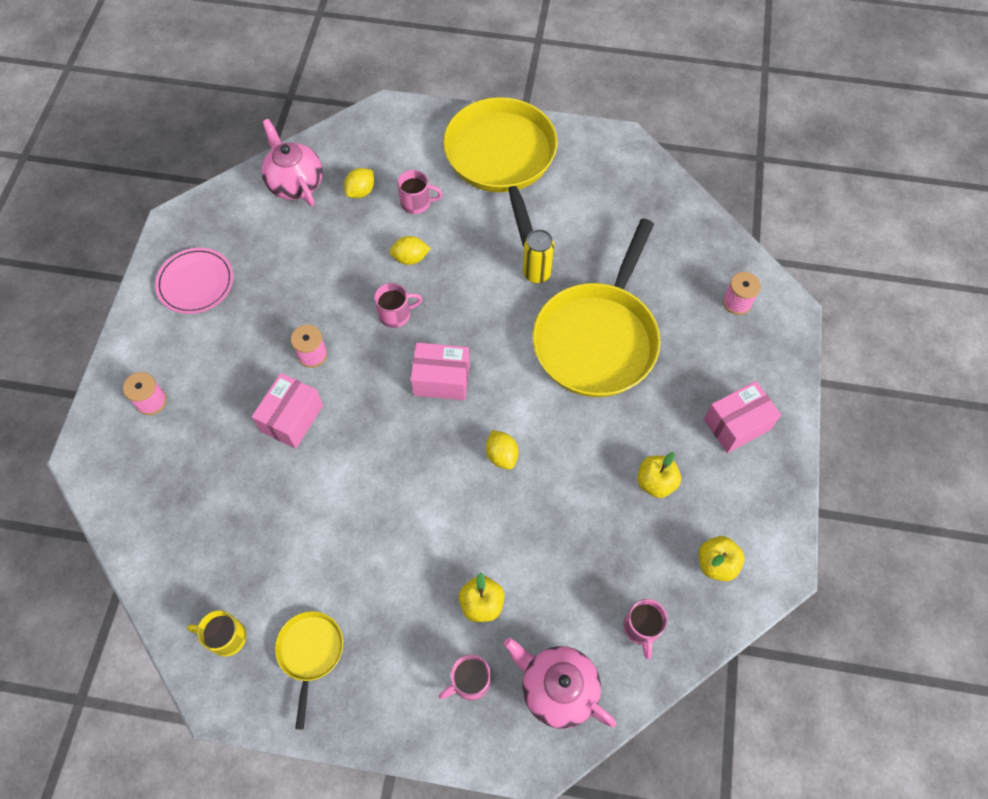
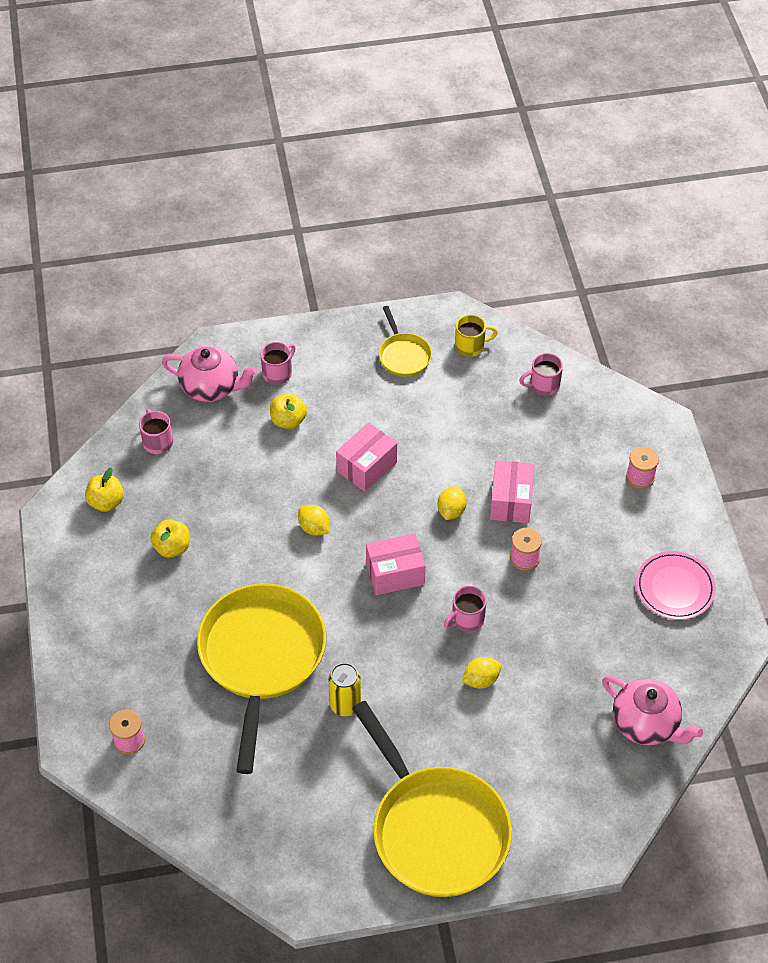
camera: 160 degrees right, 10 degrees down
yellow lemon [344,168,374,198] -> yellow lemon moved to [438,486,467,520]
pink mug [397,170,443,214] -> pink mug moved to [519,353,563,396]
pink box [704,381,781,453] -> pink box moved to [336,422,397,492]

